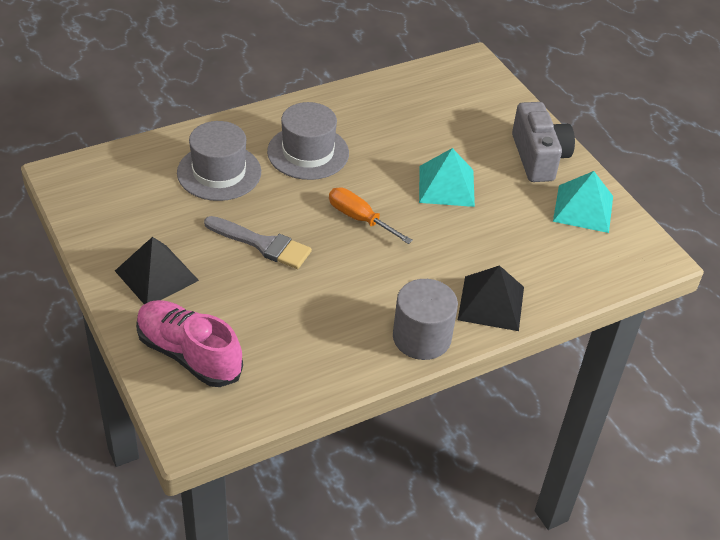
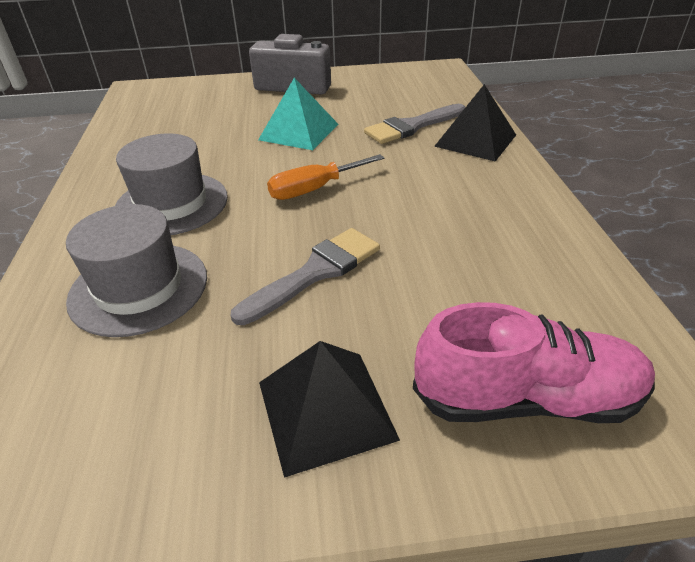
camera: 65 degrees left, 5 degrees down
pink shoe [136,300,243,387] -> pink shoe turned 150 degrees counterclockwise [413,302,655,423]
grey cylinder [393,279,458,360] -> none
turquoise pyramid [553,171,613,233] -> none
none -> grey brush [364,104,465,144]

